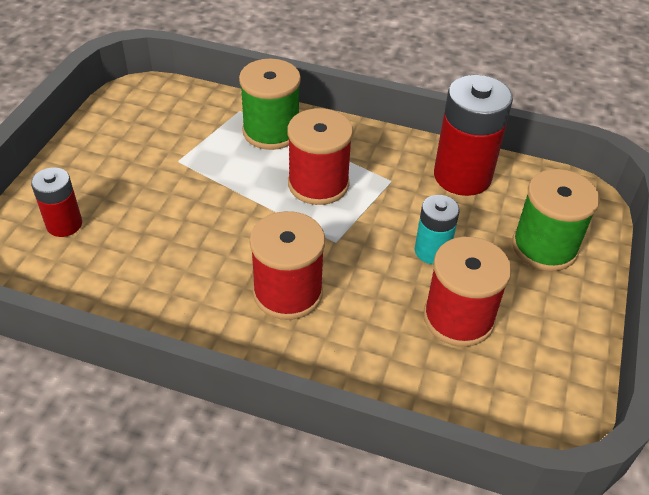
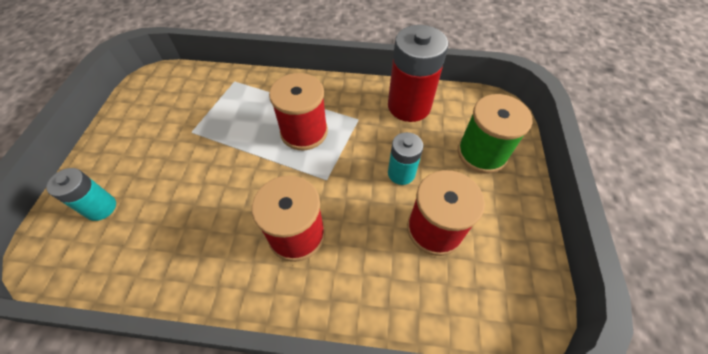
camera: 10 degrees left, 10 degrees up
red battery [31,167,82,237] -> turquoise battery [46,168,116,221]
green spool [239,58,301,150] -> none

